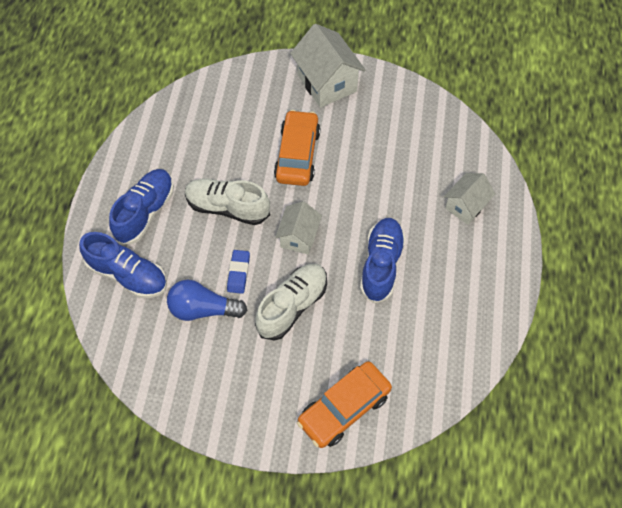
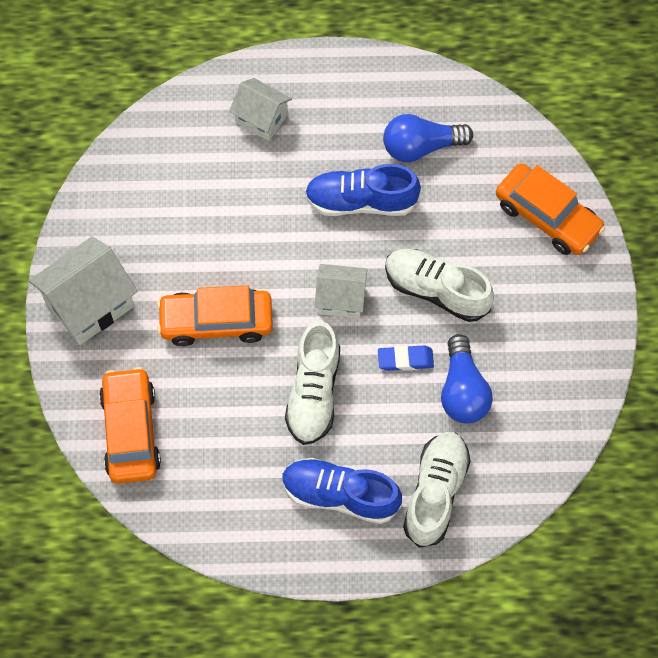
camera: 100 degrees left, 5 degrees up
blue shoe [79,232,167,298] -> white shoe [403,432,471,548]
none -> orange car [99,367,161,484]
none -> blue light bulb [383,114,473,162]

